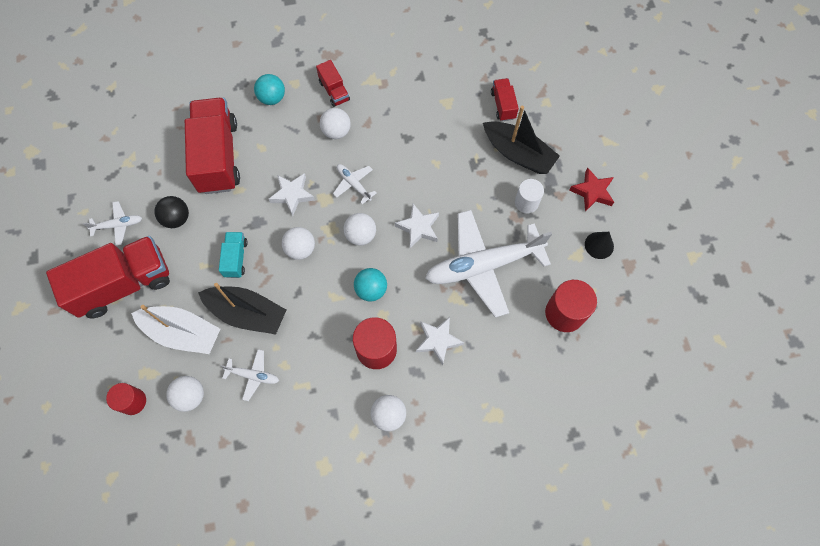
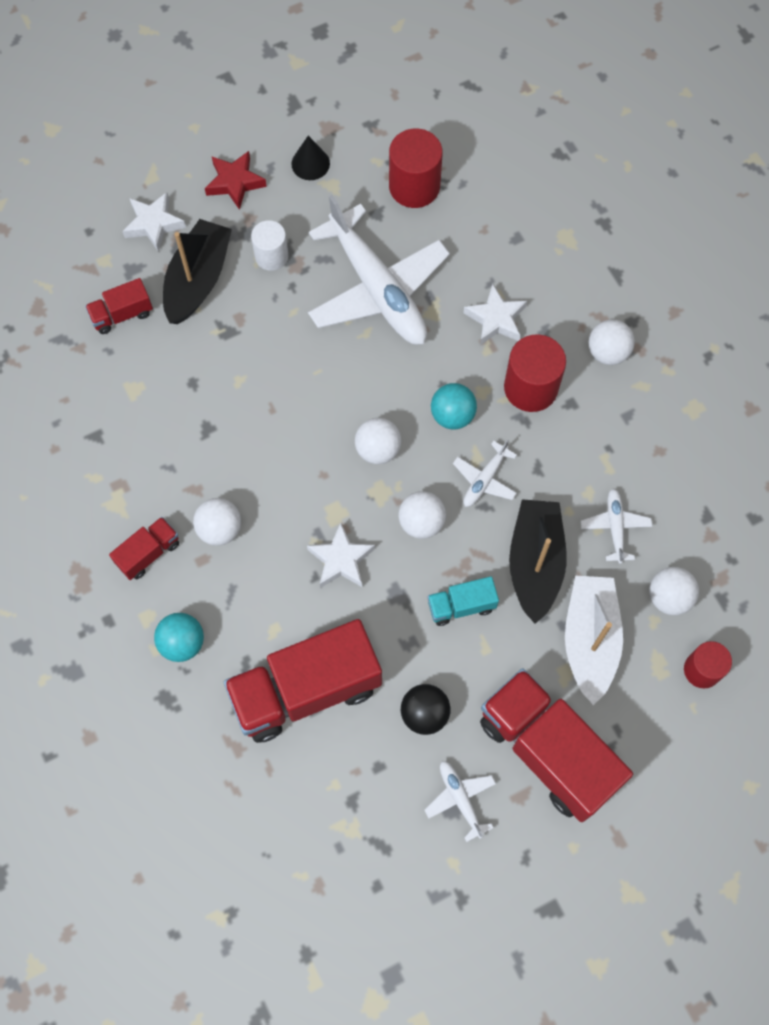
camera: 105 degrees left, 0 degrees up
white plane [333,164,377,204] -> white plane moved to [453,439,517,507]
white star [395,204,439,248] -> white star moved to [122,192,186,252]

